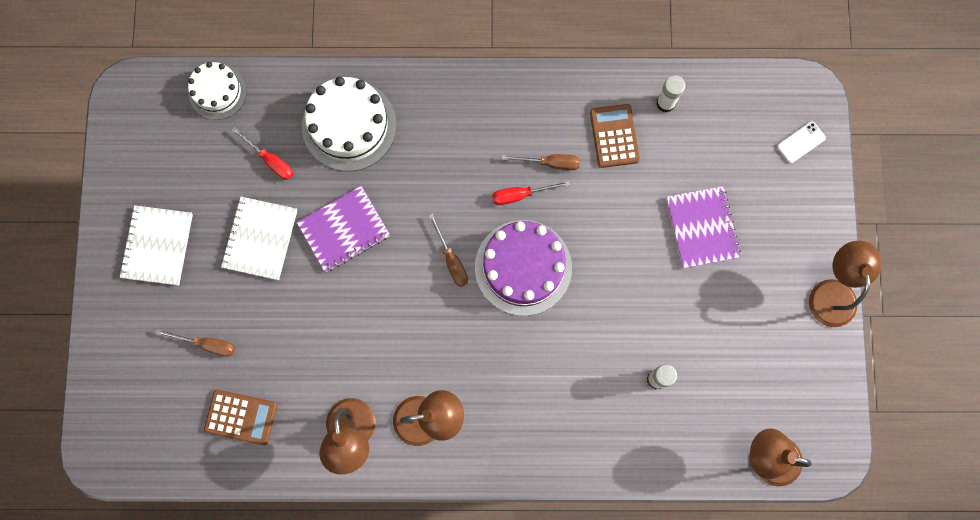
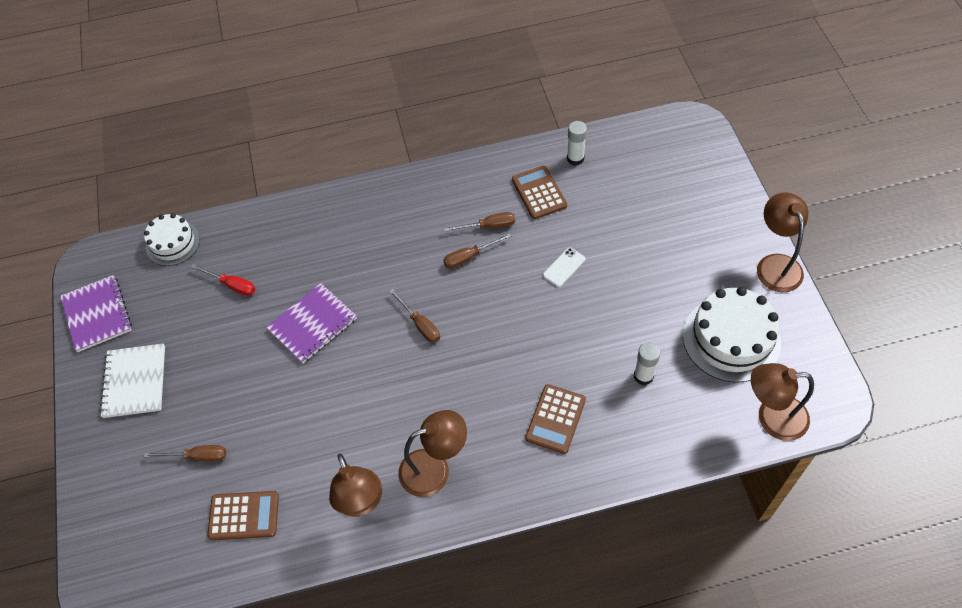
camera: 10 degrees left, 20 degrees down
white notebook [221,197,297,280] -> none
white cake [302,77,397,171] -> white cake moved to [683,287,781,383]
purple cake [475,220,572,316] -> none
red screwdriver [492,181,570,205] -> brown screwdriver [443,233,511,269]
purple notebook [666,186,741,268] -> purple notebook moved to [60,275,132,352]
white phone [777,121,826,163] -> white phone moved to [543,247,586,287]
none -> brown calculator [525,384,586,454]

